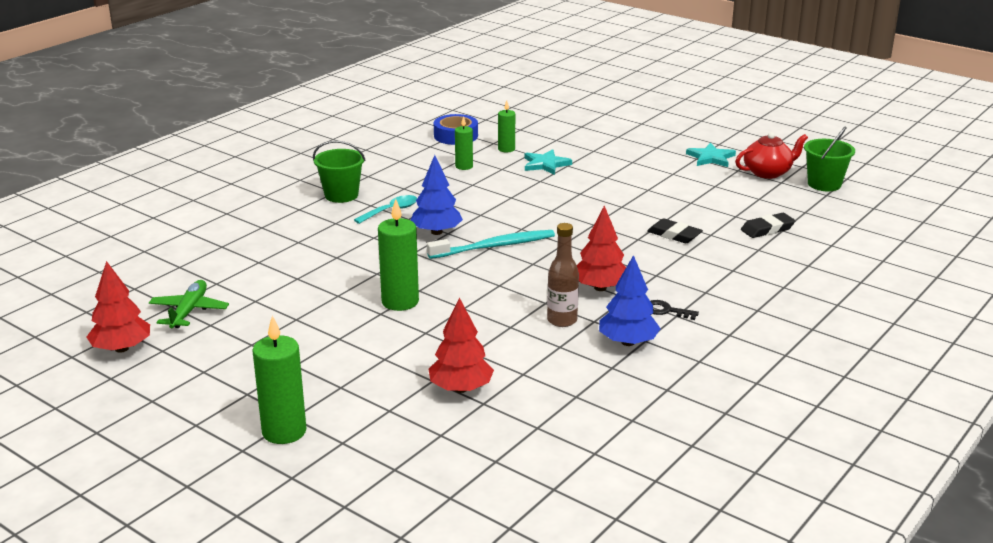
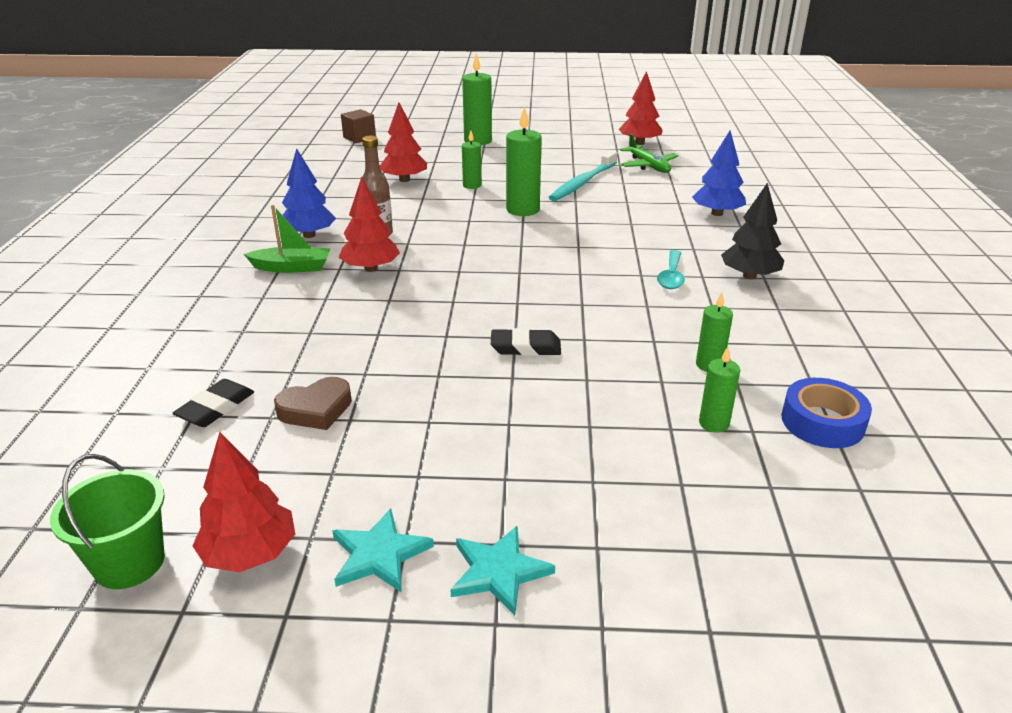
camera: 145 degrees right, 5 degrees up
green bucket [313,140,366,203] -> black tree [721,183,784,279]
blue tree [411,155,463,235] -> blue tree moved to [692,131,746,216]
turquoise toothbrush [427,230,555,259] -> turquoise toothbrush moved to [549,151,617,201]
turquoise star [525,149,572,175] -> turquoise star moved to [450,526,555,616]
black eraser [647,218,703,243] -> black eraser moved to [491,328,561,356]
black key [650,300,699,320] -> green boat [244,205,330,273]
red teapot [735,132,808,179] -> red tree [192,432,295,572]
none -> brown heart [274,377,352,430]
none -> brown cube [341,109,376,143]
none -> green candle [462,131,482,189]

